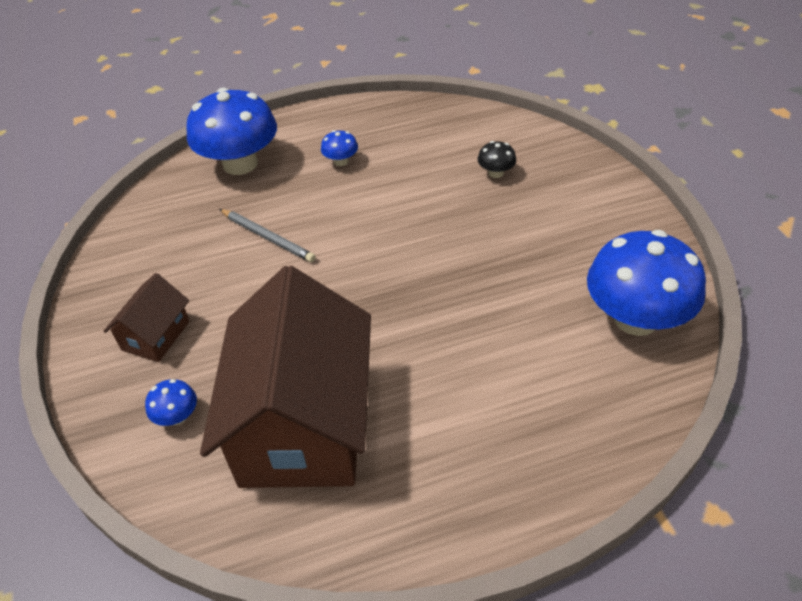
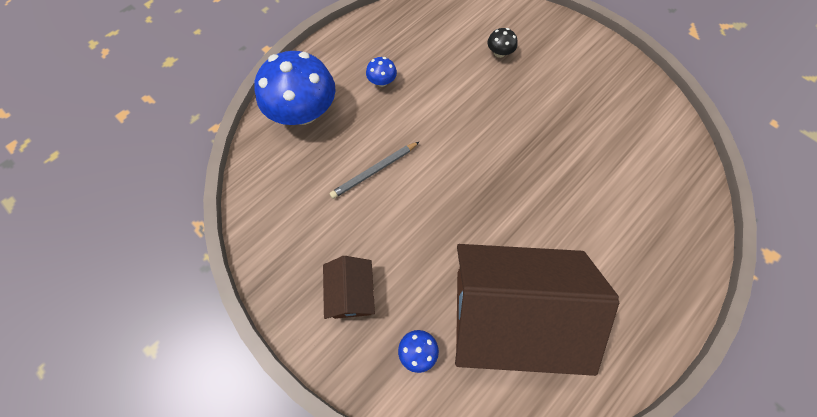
camera: 30 degrees left, 20 degrees up
brown house [200,266,371,488] -> brown house turned 60 degrees counterclockwise [455,244,619,376]
grey pencil [219,209,316,262] -> grey pencil turned 135 degrees clockwise [329,142,419,199]
blue mushroom [587,230,706,336] -> none

